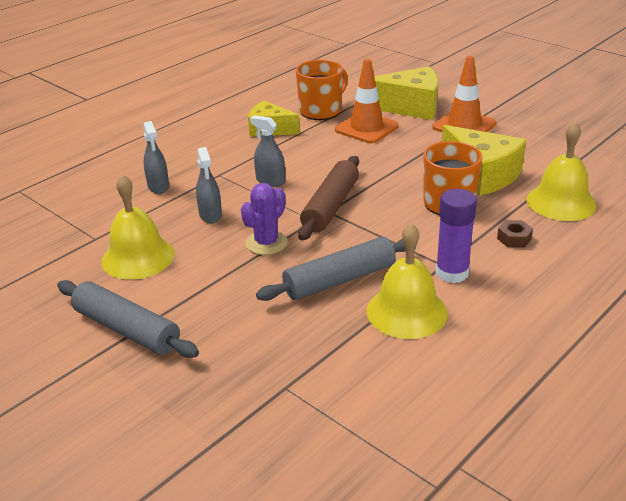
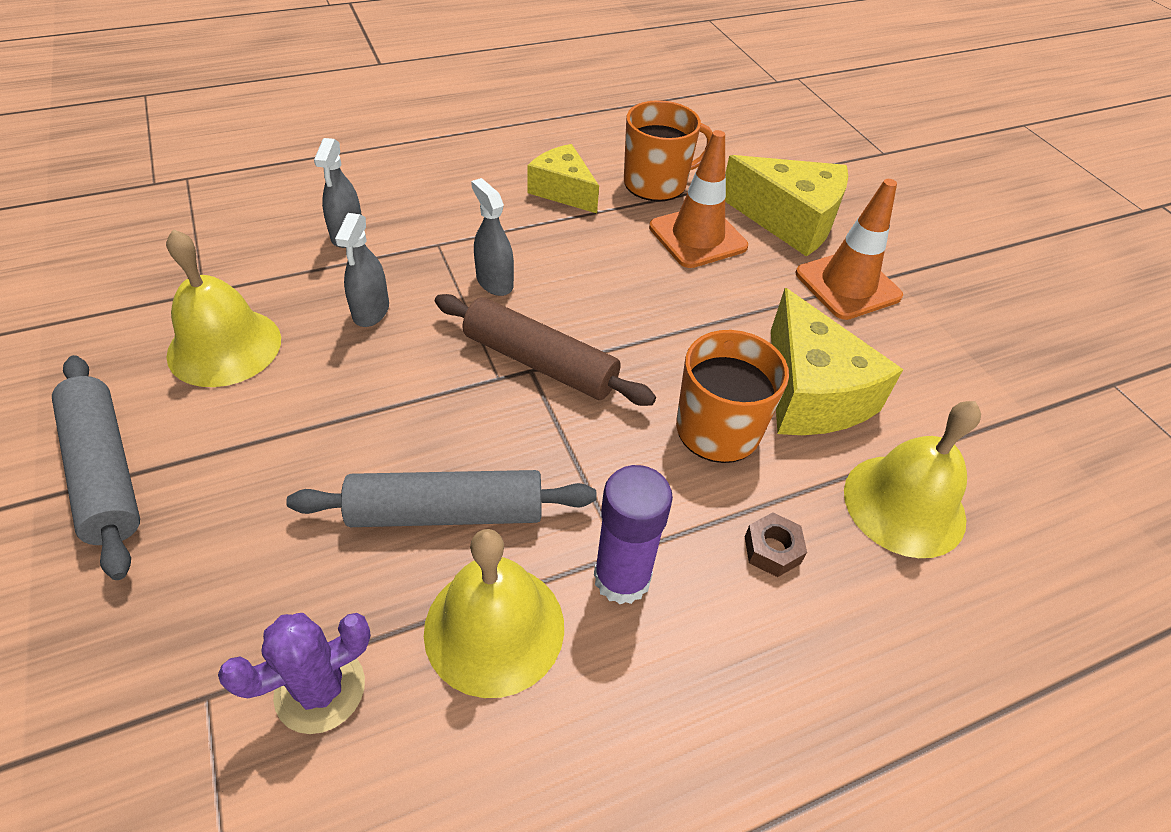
camera: 20 degrees right, 15 degrees up
purple cactus [241,183,288,255] -> purple cactus moved to [218,613,371,734]
brown rolling pin [298,156,359,240] -> brown rolling pin turned 75 degrees clockwise [435,294,656,406]

